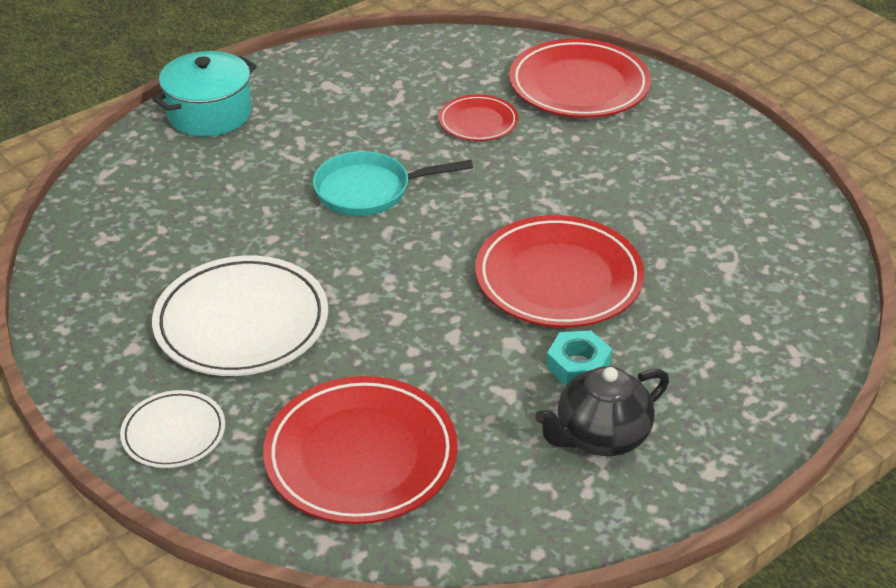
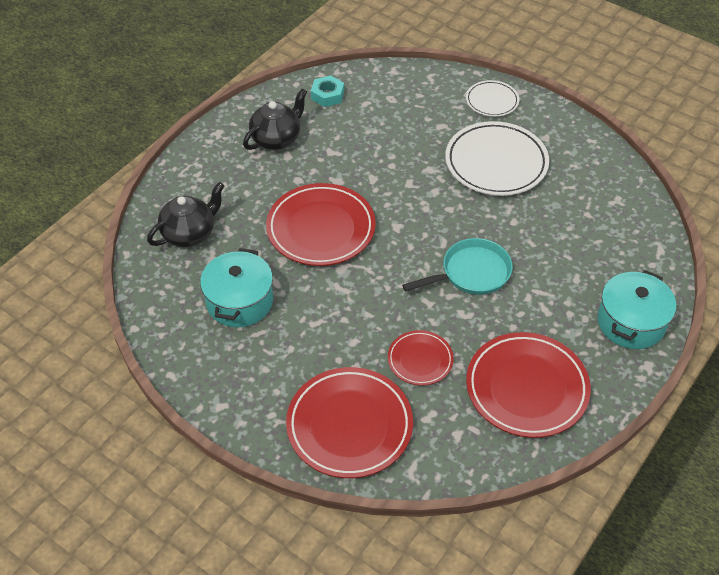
camera: 165 degrees right, 10 degrees up
red plate [263,376,458,524] -> red plate moved to [466,332,591,438]
turquoise nut [546,330,612,386] -> turquoise nut moved to [311,76,344,107]
none -> black teapot [147,182,224,247]
none -> turquoise pot [200,248,273,327]

